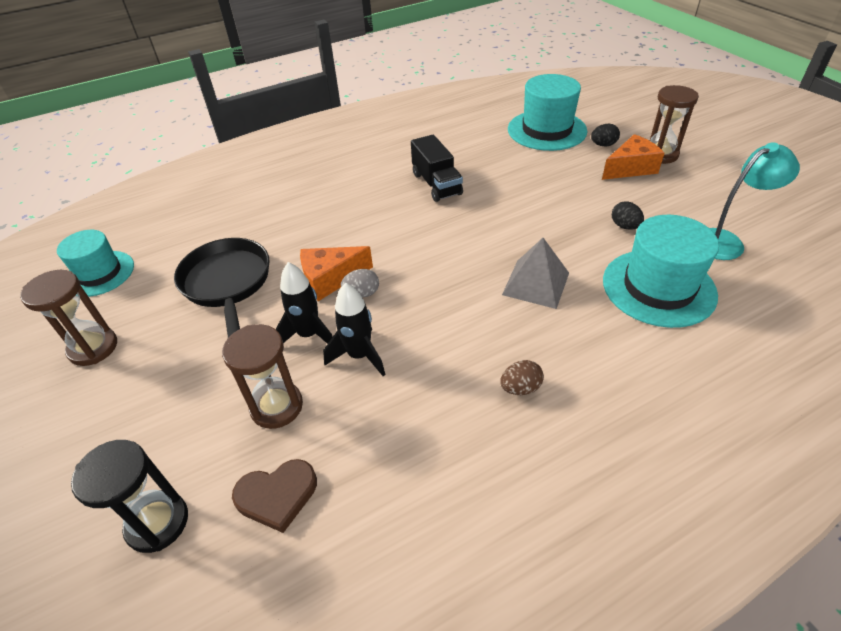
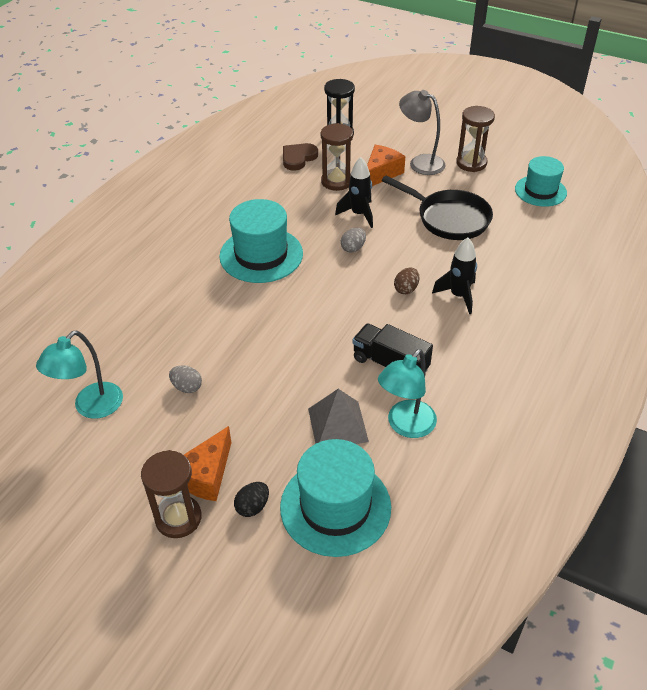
camera: 145 degrees right, 0 degrees up
orange cheese [300,246,373,301] -> orange cheese moved to [367,145,405,186]
black rocket [323,283,386,376] -> black rocket moved to [432,237,477,314]
brown egg [500,360,544,395] -> brown egg moved to [394,268,419,294]
grey pyramid [502,238,569,309] -> grey pyramid moved to [308,389,369,444]
turquoise hat [603,215,719,328] -> turquoise hat moved to [219,199,303,283]
black egg [612,201,644,230] -> grey egg [169,365,202,393]
none -> turquoise lamp [378,349,437,438]
none -> grey lamp [399,90,446,175]

